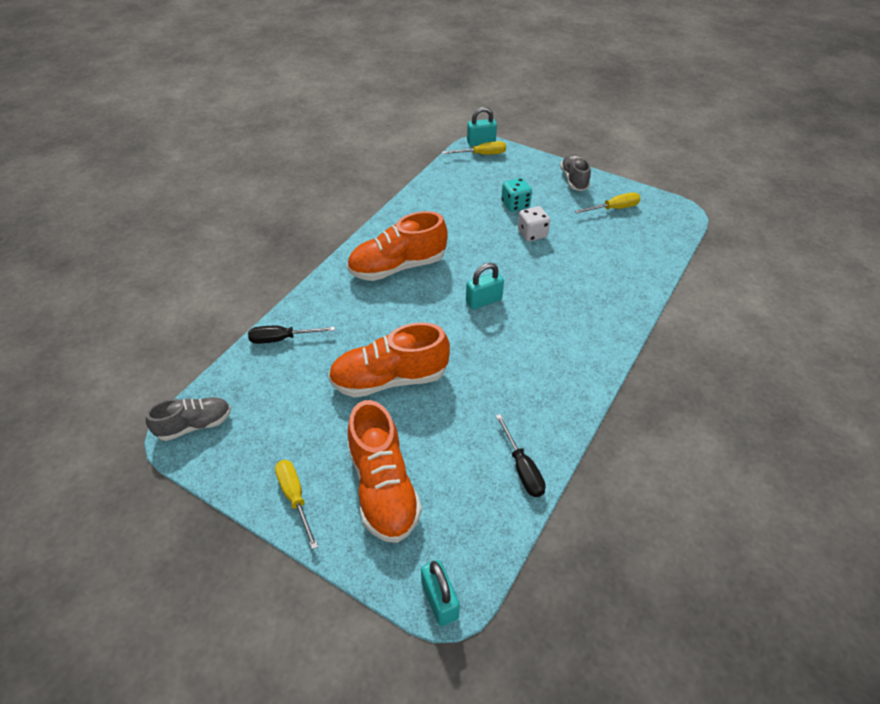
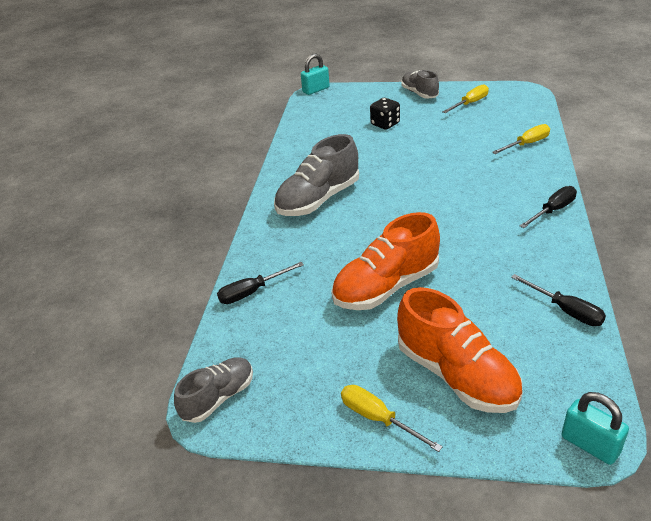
camera: 20 degrees left, 10 degrees down
orange shoe [347,211,448,281] -> grey shoe [274,134,359,216]
yellow screwdriver [442,141,506,155] -> yellow screwdriver moved to [492,124,550,154]
turquoise padlock [466,263,504,309] -> none
turquoise dice [501,178,532,212] -> black dice [370,98,400,130]
white dice [518,206,550,242] -> none
none -> black screwdriver [520,186,577,228]

